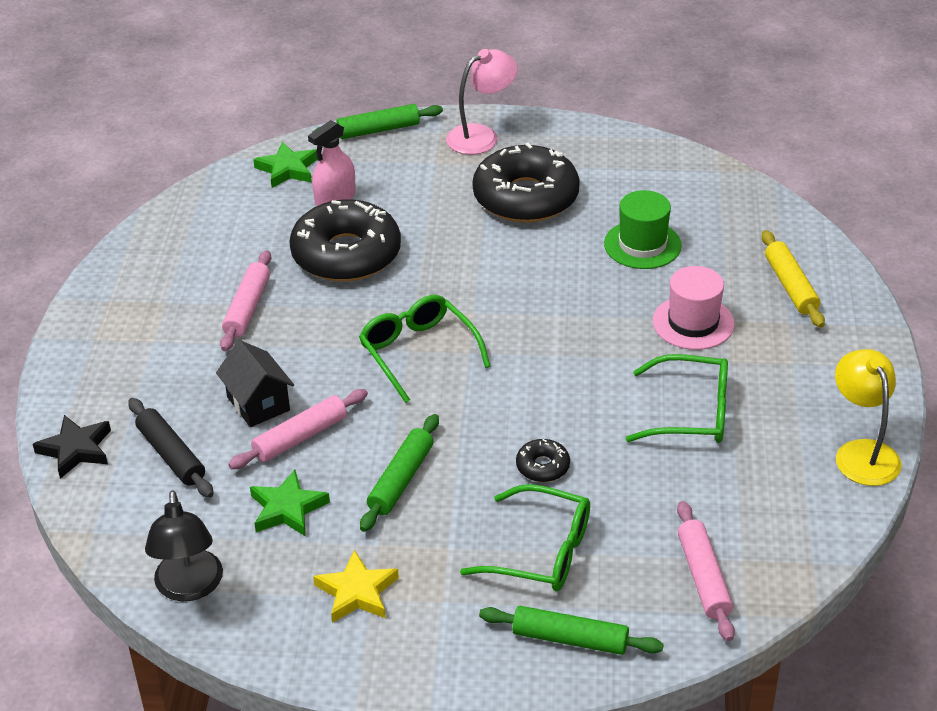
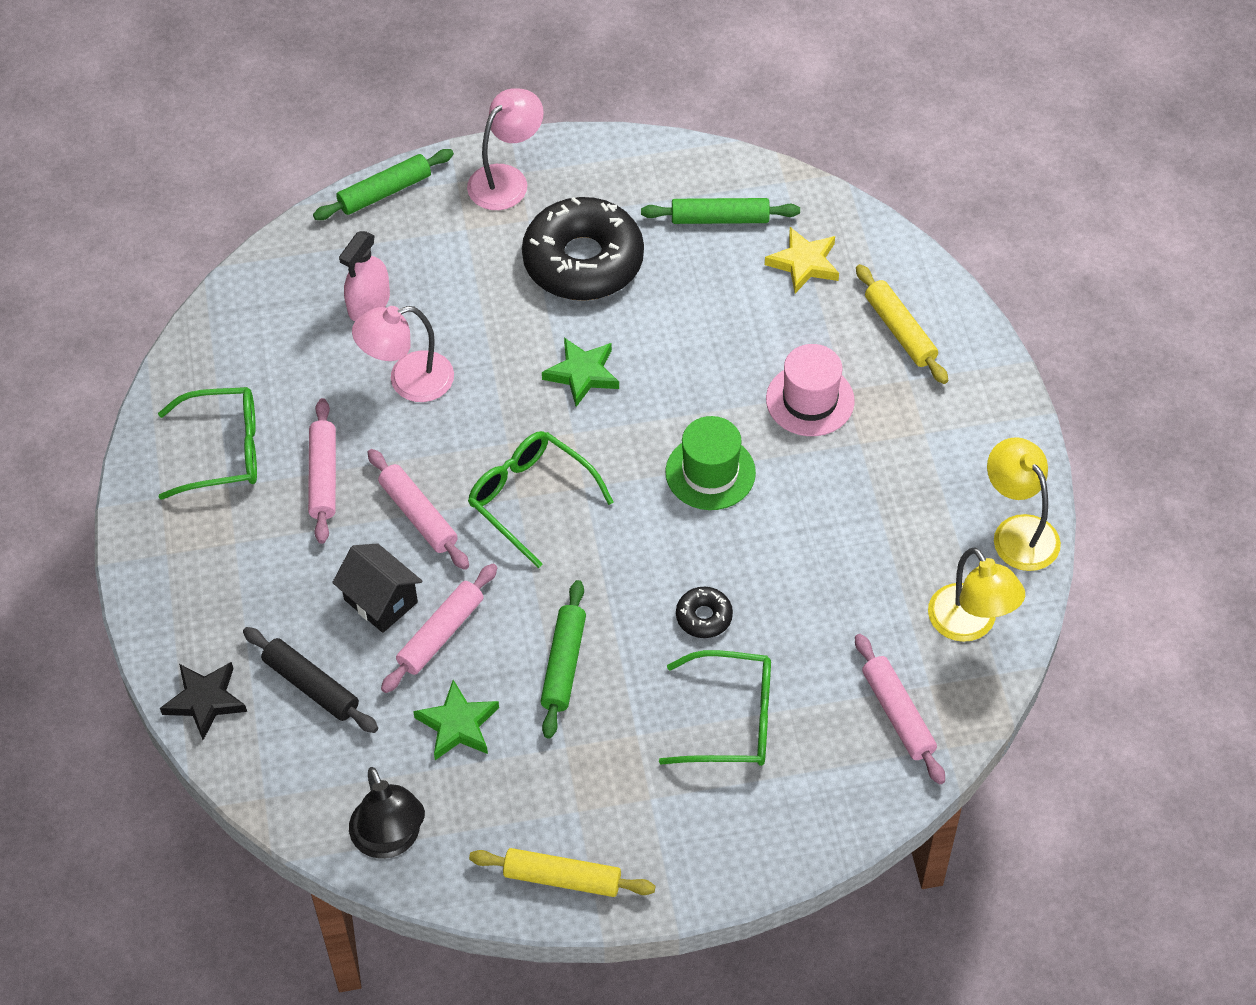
camera: 15 degrees left, 15 degrees up
green star [253,142,318,188] -> green star moved to [542,337,619,407]
black donut [289,200,401,282] -> pink lamp [352,306,454,402]
yellow star [313,550,399,623] -> yellow star moved to [765,227,839,293]
green rolling pin [479,606,664,655] -> green rolling pin moved to [641,198,800,224]
green hat [604,190,682,269] -> green hat moved to [665,416,756,510]
green glasses [626,354,728,443] -> green glasses moved to [158,387,257,500]
none -> pink rolling pin [367,449,469,570]
none -> yellow rolling pin [469,848,656,897]
none -> yellow lamp [928,547,1025,642]

